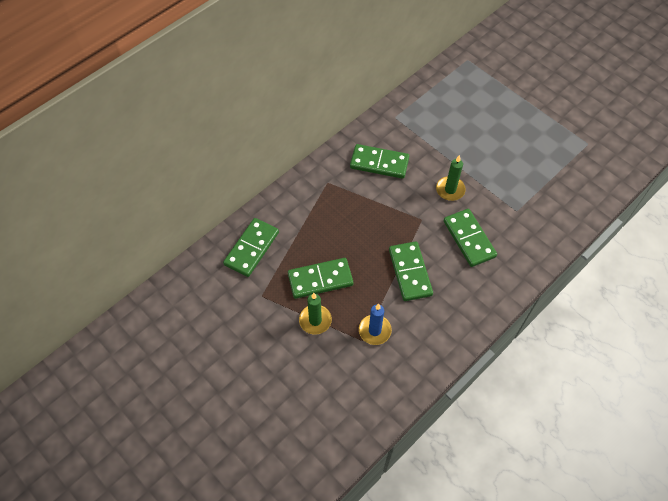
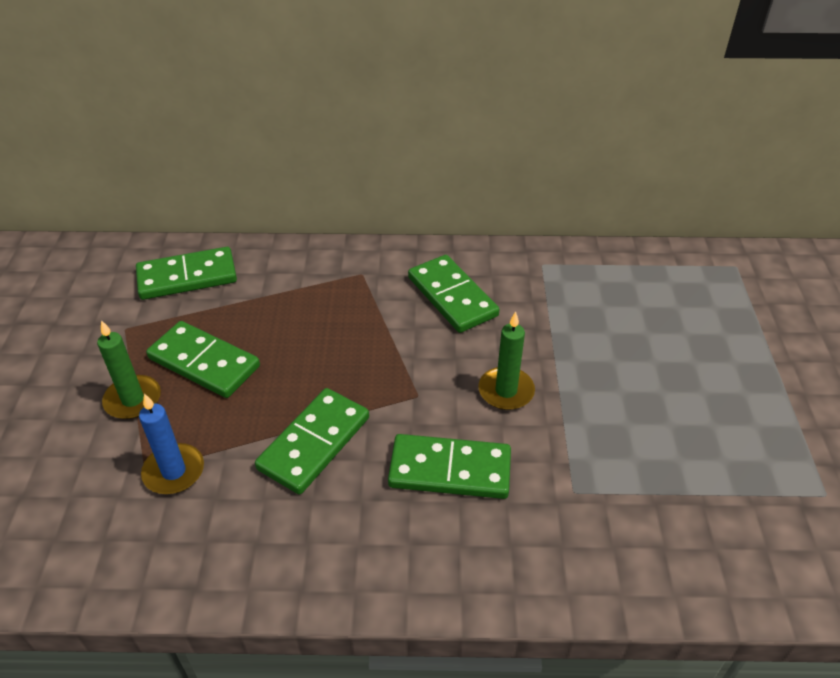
camera: 45 degrees right, 15 degrees down
green domino [443,209,497,267] -> green domino turned 75 degrees clockwise [388,434,511,499]

